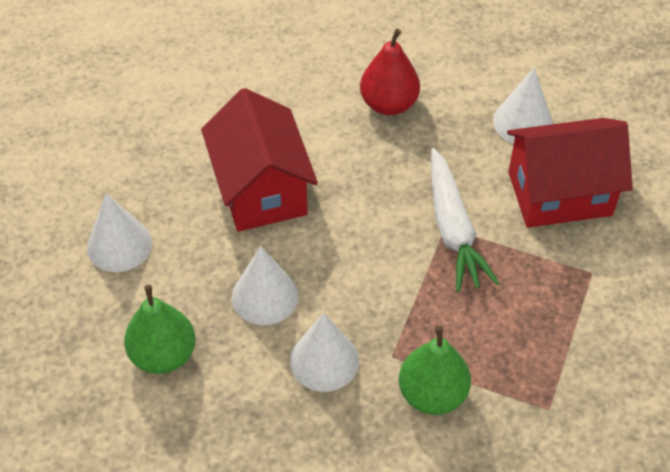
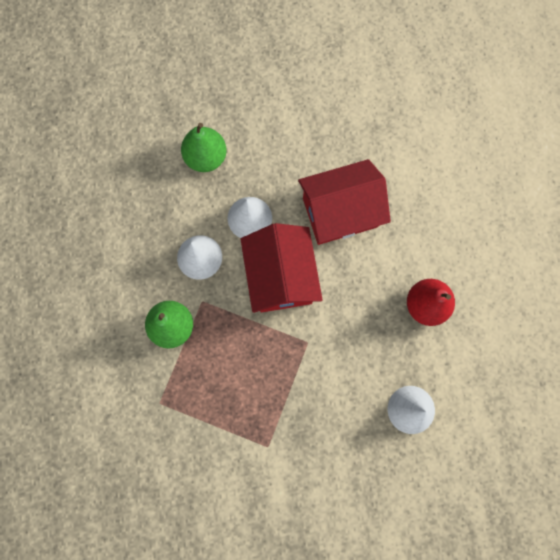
camera: 90 degrees right, 25 degrees up
white cone [87,193,152,272] -> none
white carrot [431,148,499,292] -> none
red house [507,118,633,228] -> red house moved to [240,223,323,313]

